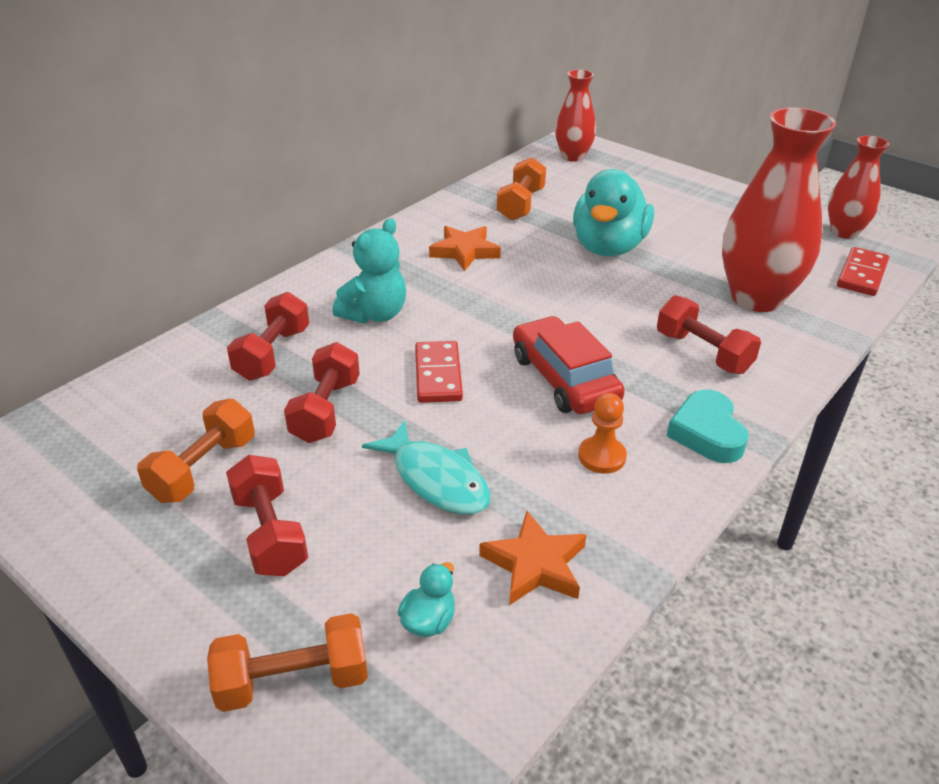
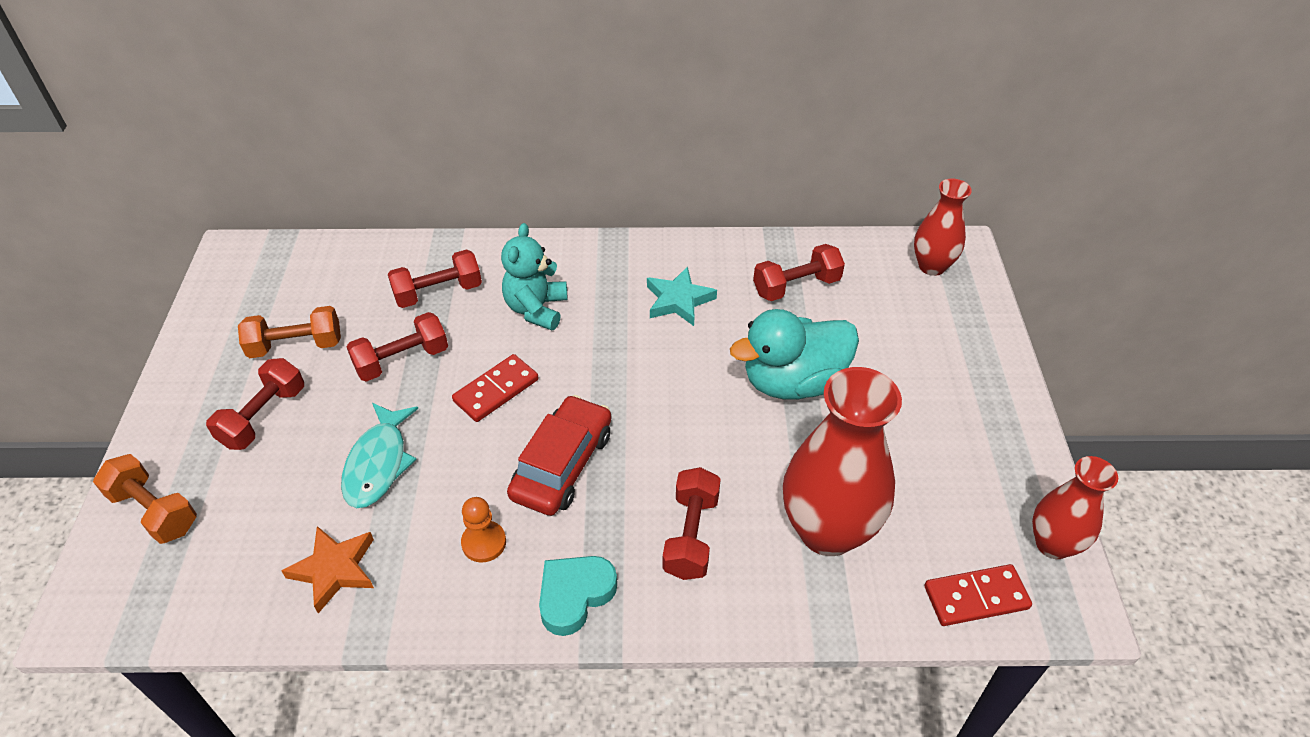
camera: 50 degrees right, 10 degrees up
turquoise teddy bear [332,218,406,324] -> turquoise teddy bear turned 105 degrees clockwise [501,223,568,330]
turquoise duck [398,562,455,637] -> none
orange star [429,226,501,271] -> turquoise star [647,266,717,326]
orange dumbbell [497,157,546,221] -> red dumbbell [753,244,845,301]

